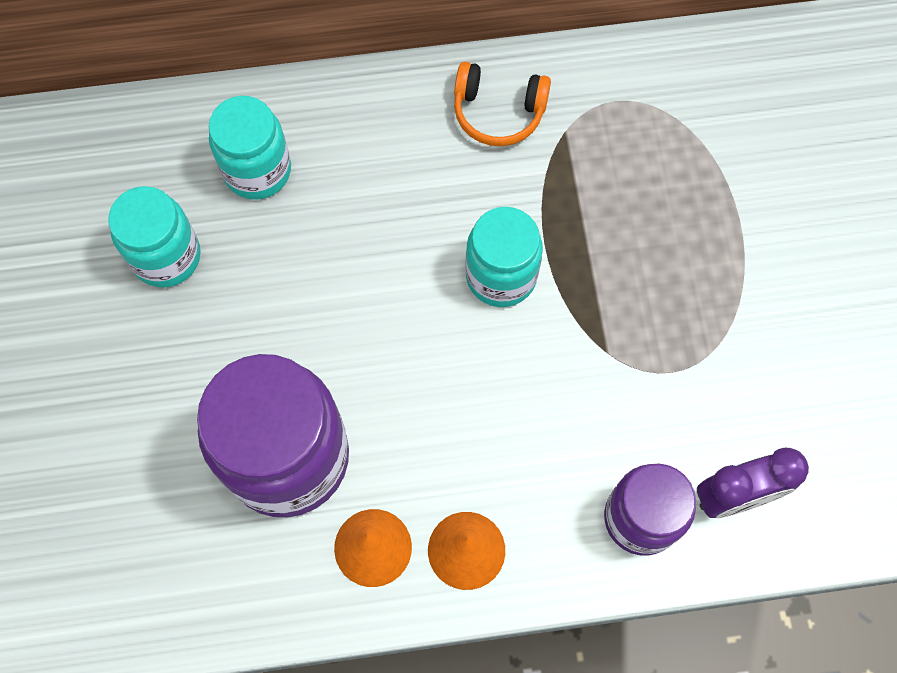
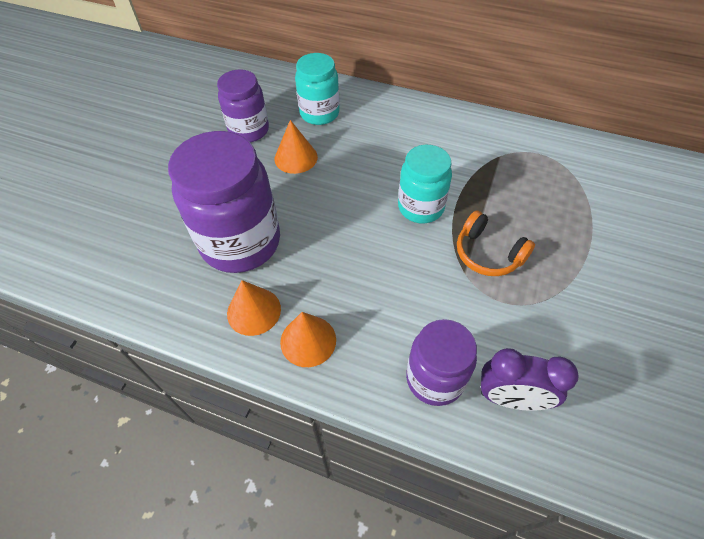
camera: 30 degrees right, 15 degrees down
turquoise jar [108,186,201,287] -> purple jar [217,69,269,142]
orange headphones [454,61,551,146] -> orange headphones moved to [457,210,535,276]
none -> orange cone [275,120,318,174]

